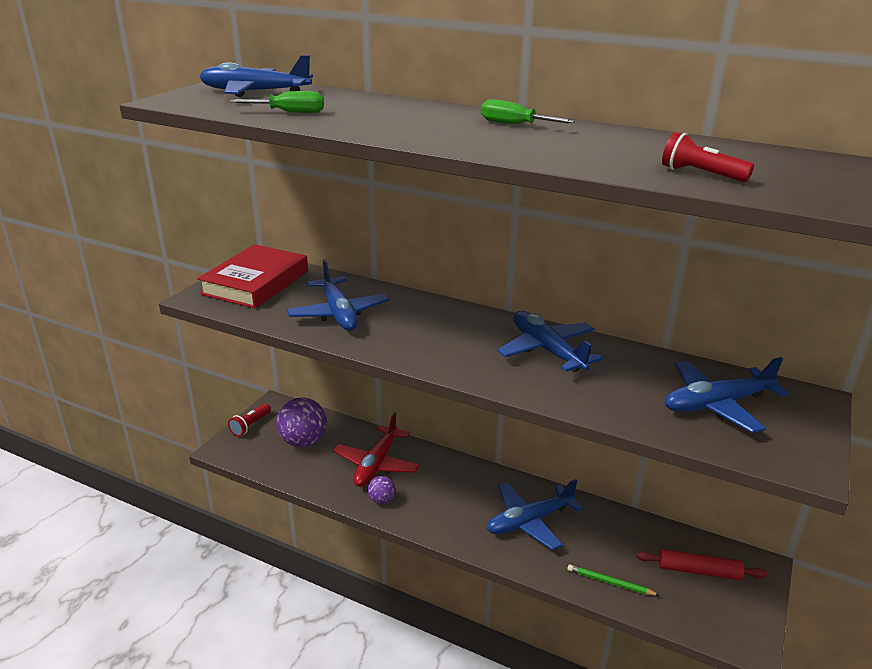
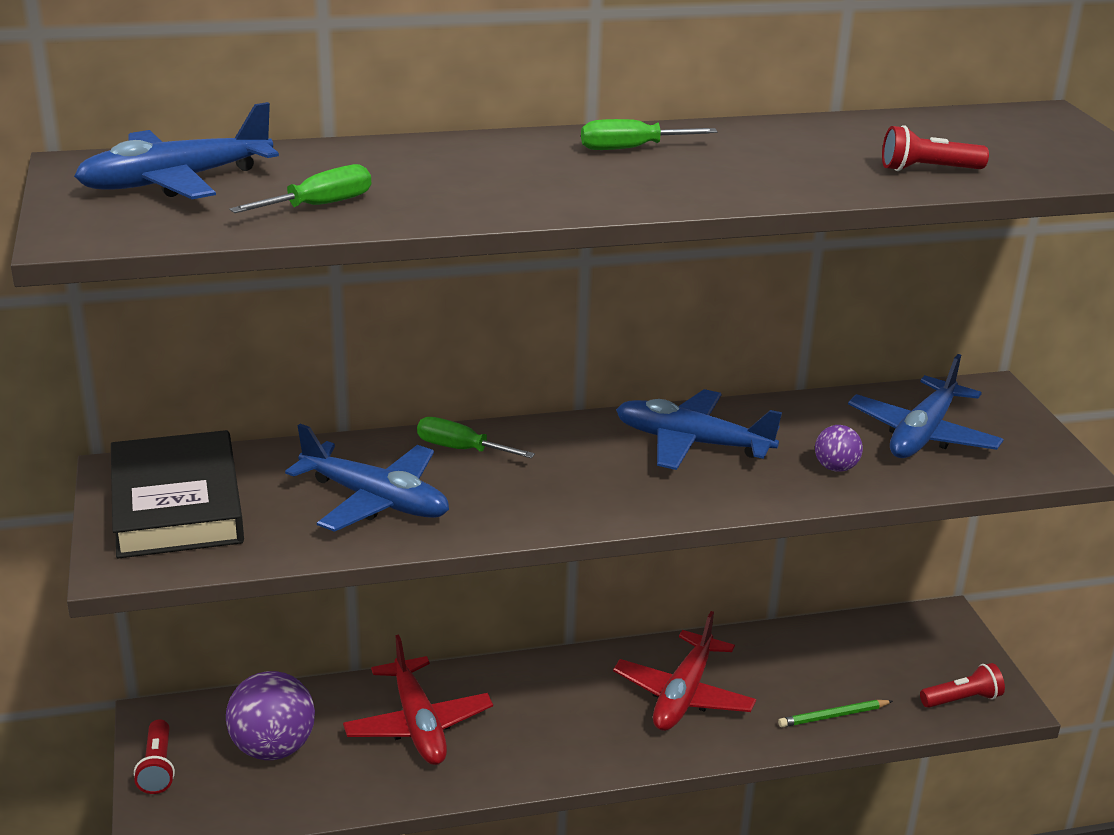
camera: 40 degrees left, 0 degrees up
red book [197,244,308,309] -> black book [111,430,244,559]
purple ball [368,476,395,504] -> purple ball moved to [815,425,863,472]
blue plane [487,479,583,550] -> red plane [613,611,756,731]
red rolling pin [636,549,767,580] -> none
none -> green screwdriver [417,417,535,458]
none -> red flashlight [920,663,1005,708]

